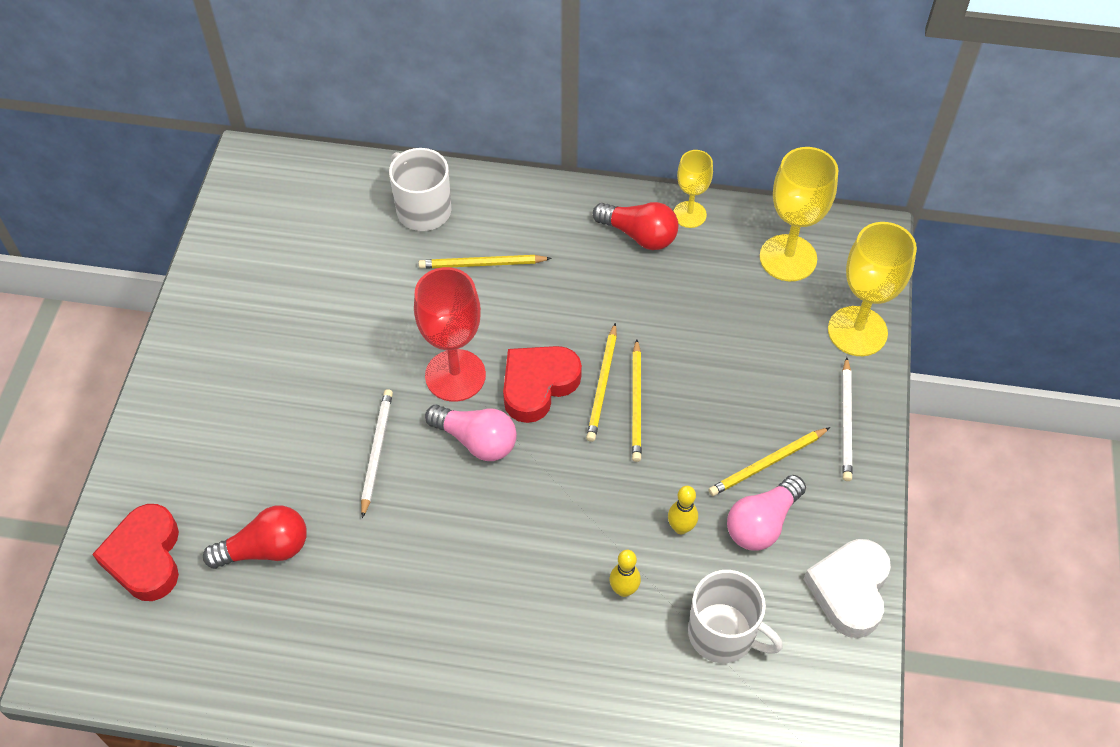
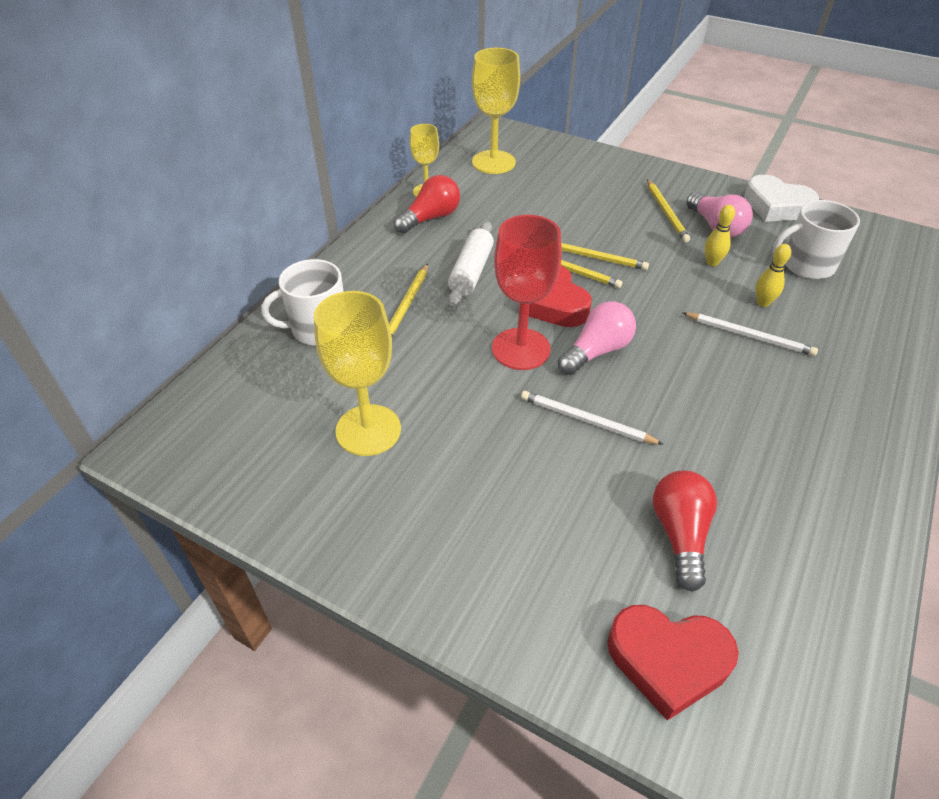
camera: 70 degrees left, 10 degrees down
white mug [688,570,783,663] -> white mug turned 150 degrees counterclockwise [773,200,860,279]
yellow goblet [828,222,917,356] -> yellow goblet moved to [314,291,401,456]
white pencil [842,357,853,481] -> white pencil moved to [683,312,818,356]
none -> white rolling pin [448,221,494,306]

